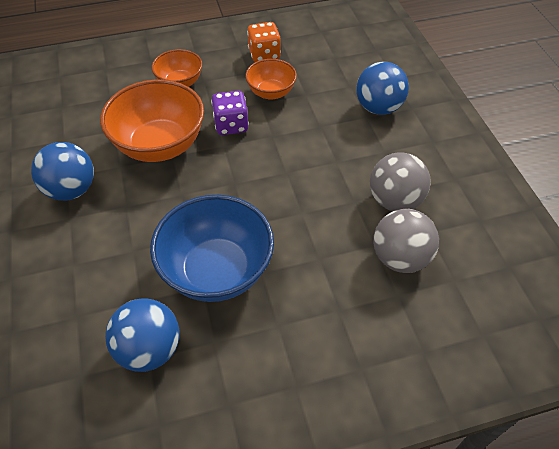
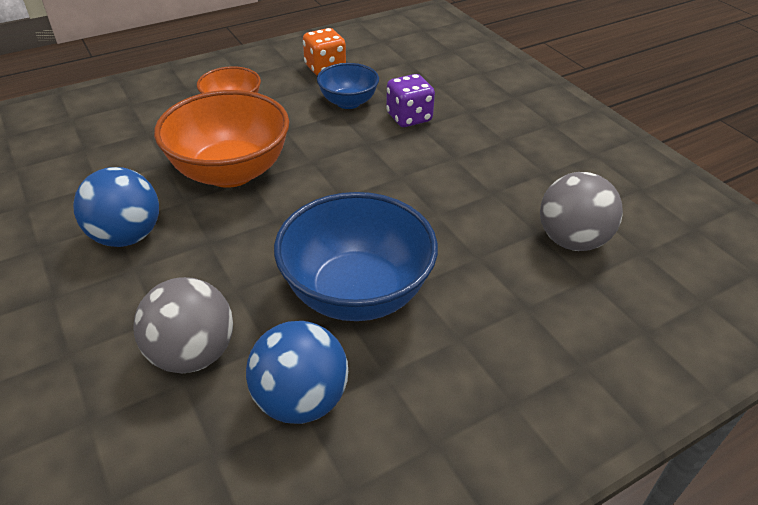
camera: 15 degrees left, 10 degrees down
purple dice [211,91,249,135] -> purple dice moved to [386,74,435,127]
orange bowl [245,59,297,100] -> blue bowl [317,63,379,109]
blue ball [356,62,409,115] -> none
grey ball [370,152,431,211] -> grey ball moved to [133,277,233,373]

